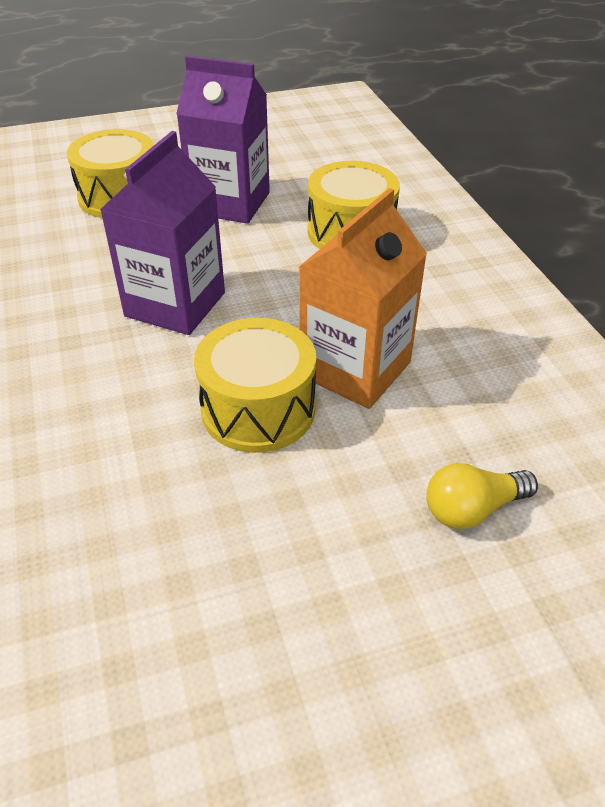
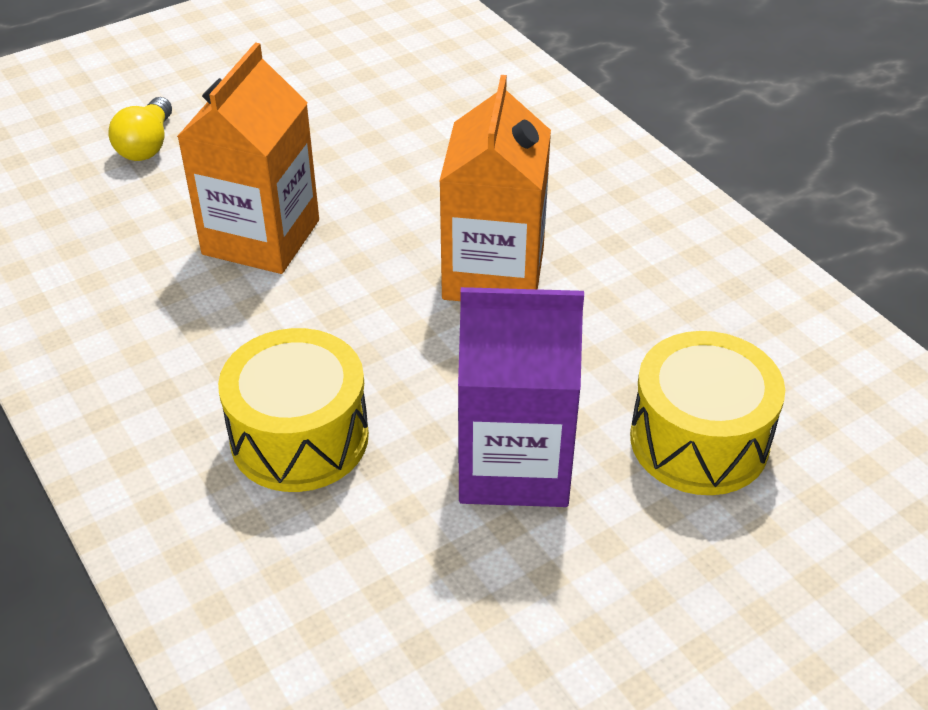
camera: 165 degrees right, 0 degrees up
purple carton [100,131,225,335] -> orange carton [440,75,551,301]
yellow drum [194,318,316,453] -> none
yellow light bulb [426,463,538,530] -> yellow light bulb turned 135 degrees clockwise [109,97,172,161]

